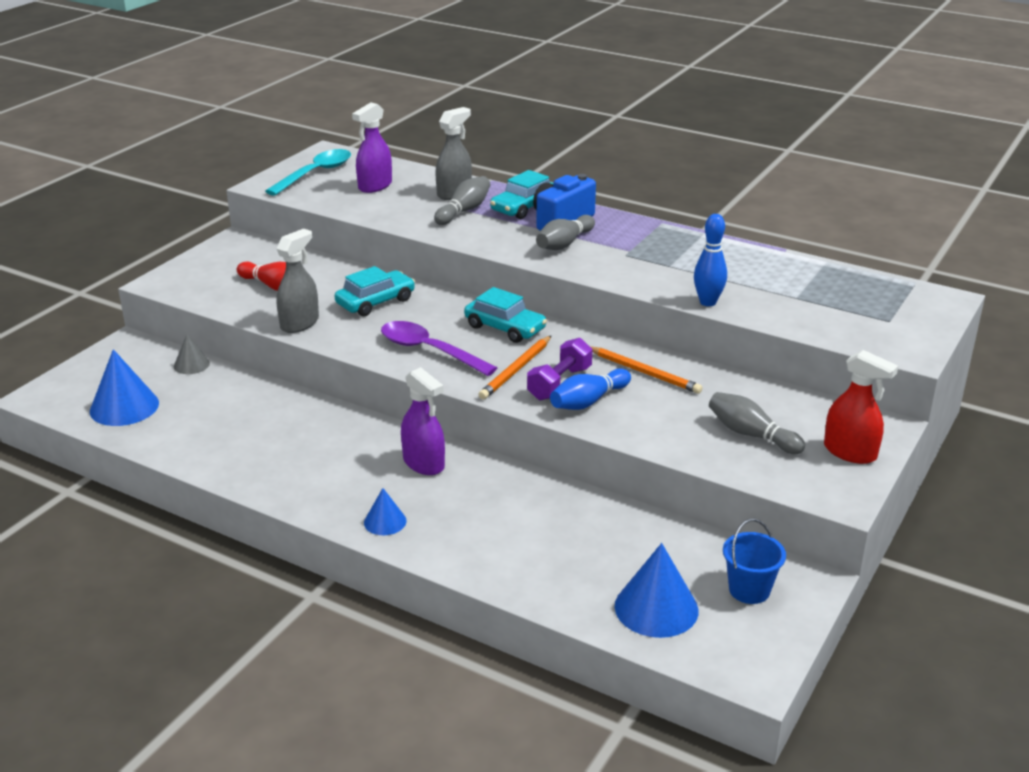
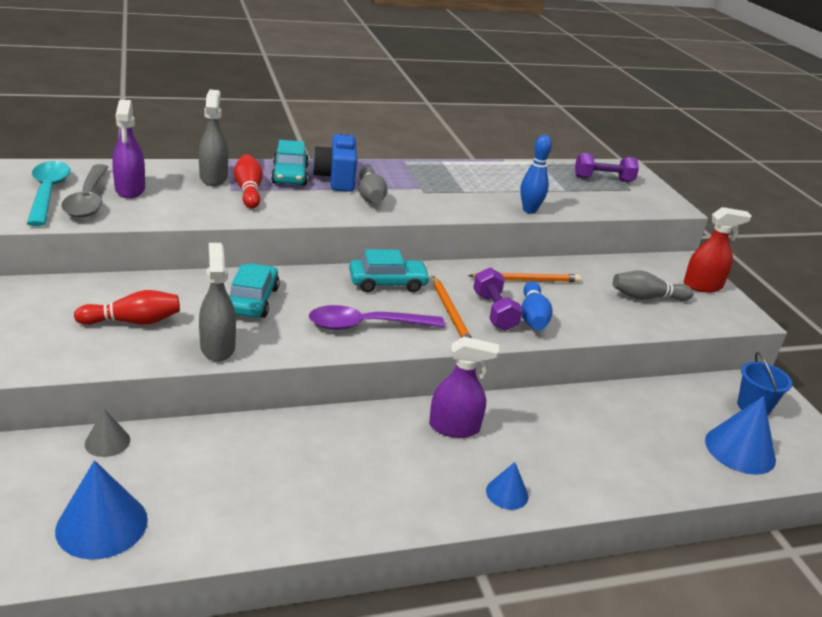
camera: 50 degrees left, 0 degrees up
grey bowling pin [434,176,490,225] -> red bowling pin [234,154,263,209]
none -> grey spoon [61,164,108,218]
none -> purple dumbbell [575,153,639,182]

